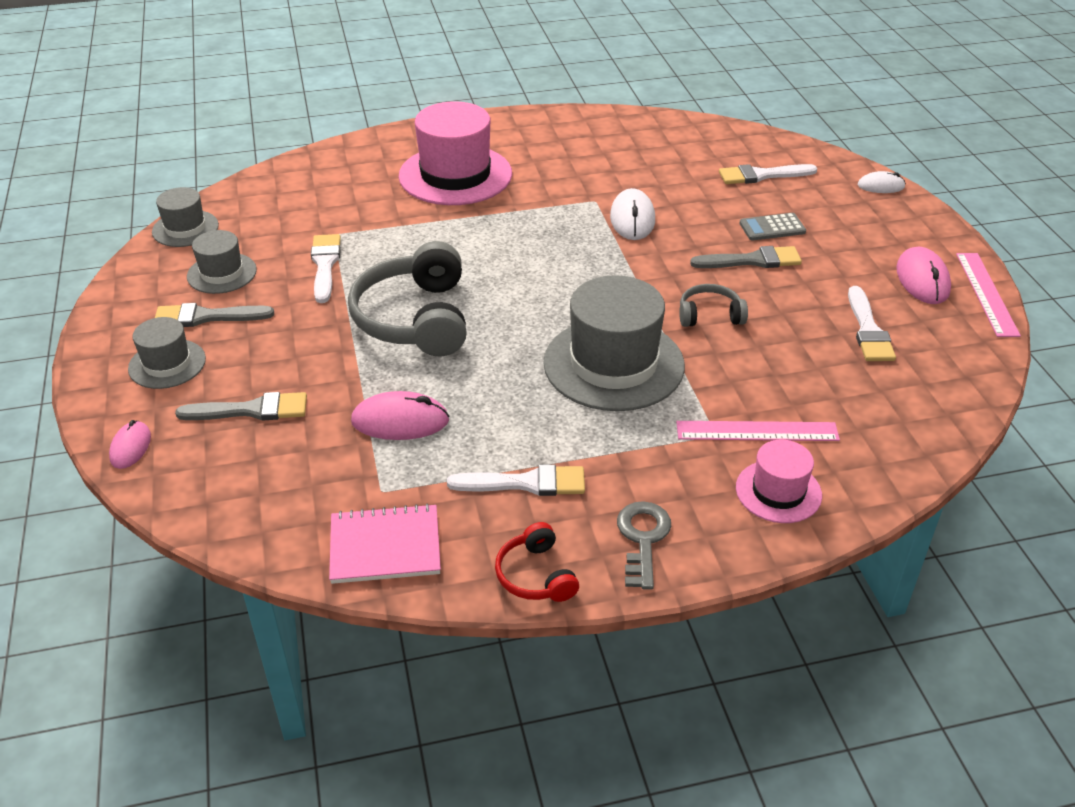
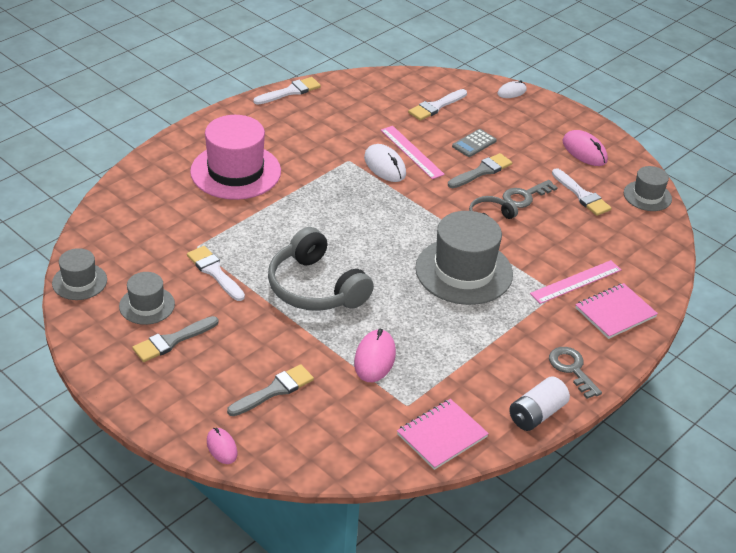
camera: 35 degrees left, 0 degrees up
grey hat [128,317,206,389] -> grey hat moved to [624,166,672,211]
pink mouse [351,391,449,440] -> pink mouse turned 45 degrees counterclockwise [354,329,396,382]
white brush [447,464,585,496] -> white brush moved to [253,77,321,105]
red headphones [495,522,579,602] -> white battery [509,376,570,431]
pink hat [736,440,822,523] -> pink notebook [575,283,658,339]
pink ruler [956,253,1021,337] -> pink ruler moved to [381,126,445,179]
none -> grey key [503,180,558,208]

